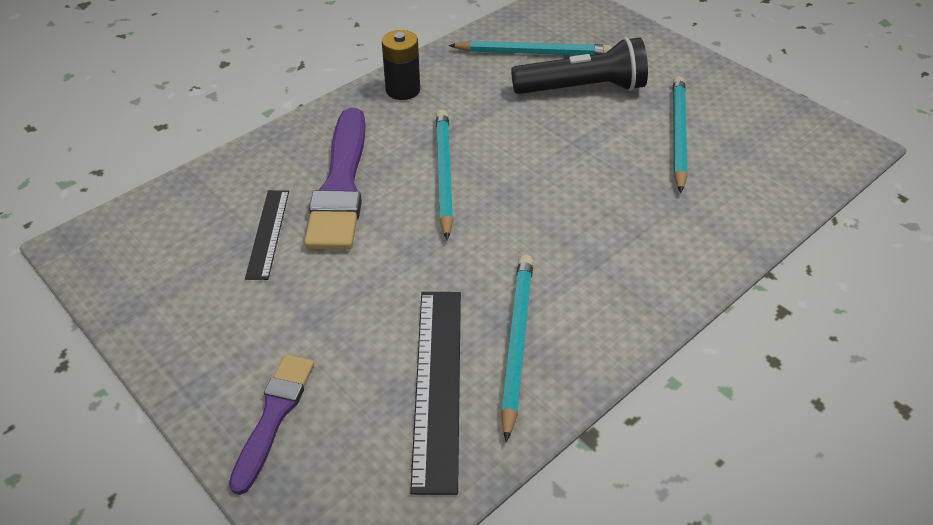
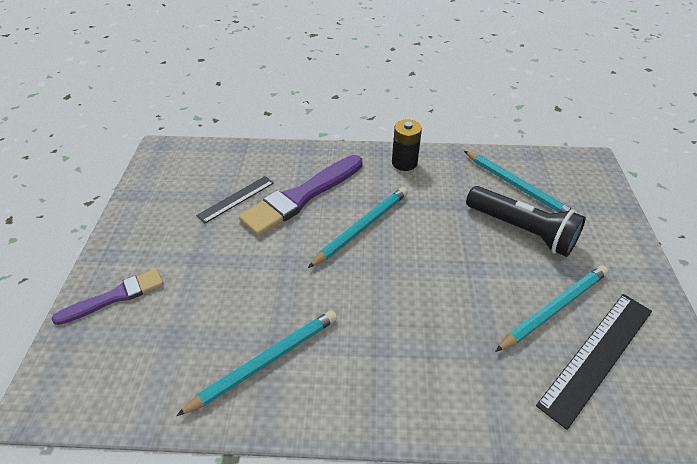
camera: 45 degrees right, 0 degrees up
black ruler [410,292,461,495] -> black ruler moved to [536,294,652,430]

